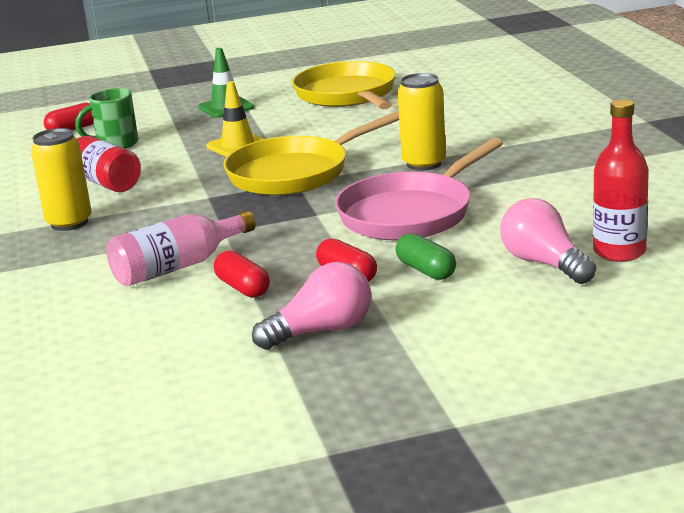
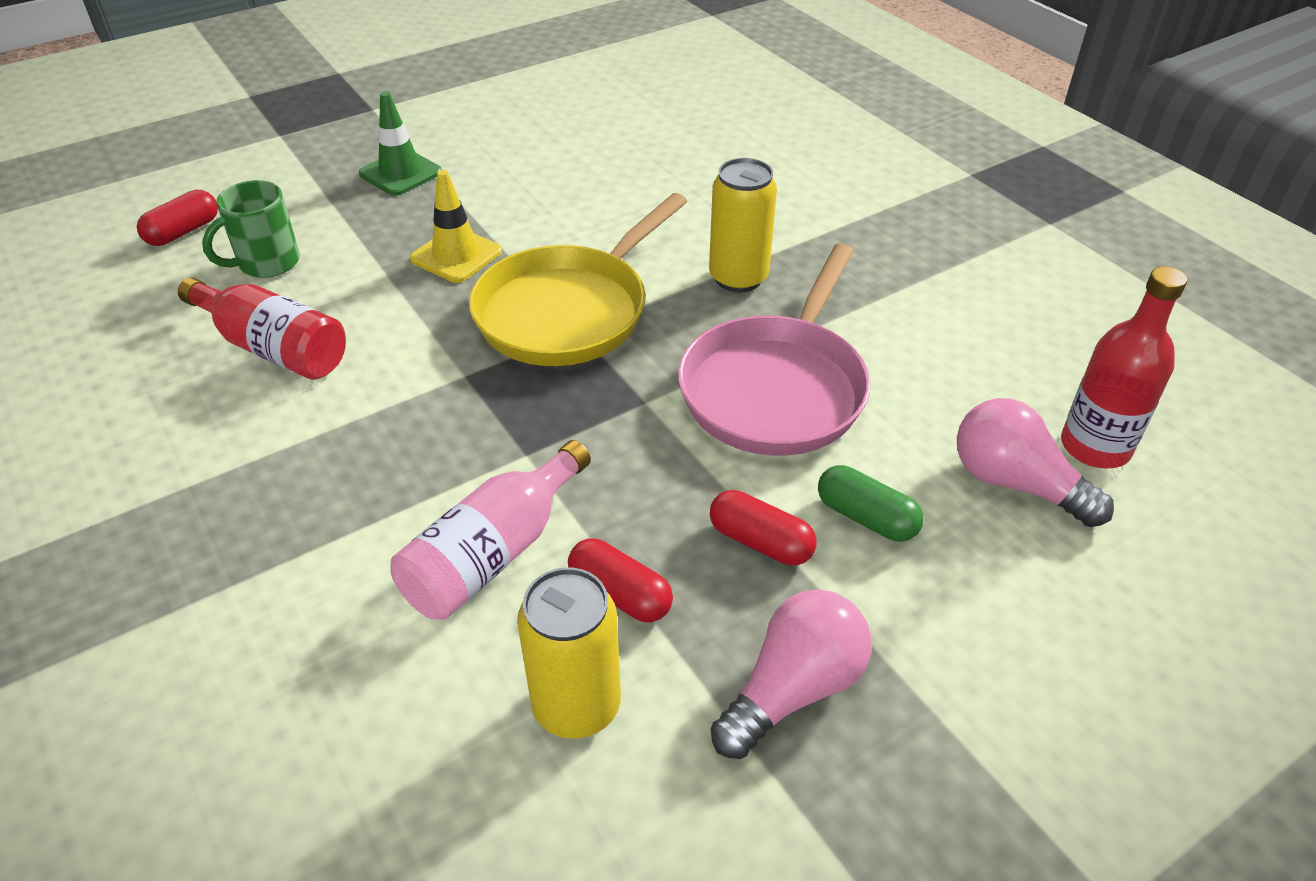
camera: 20 degrees left, 20 degrees up
yellow can [31,128,92,231] -> yellow can moved to [517,567,621,739]
yellow pan [292,61,396,109] -> none

